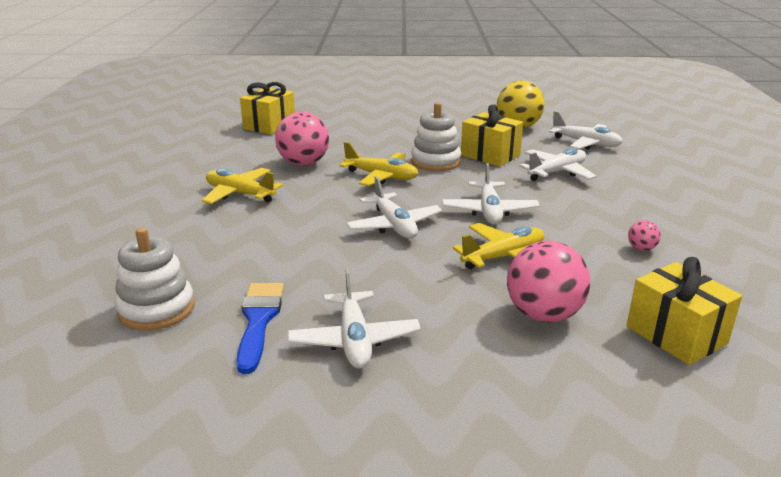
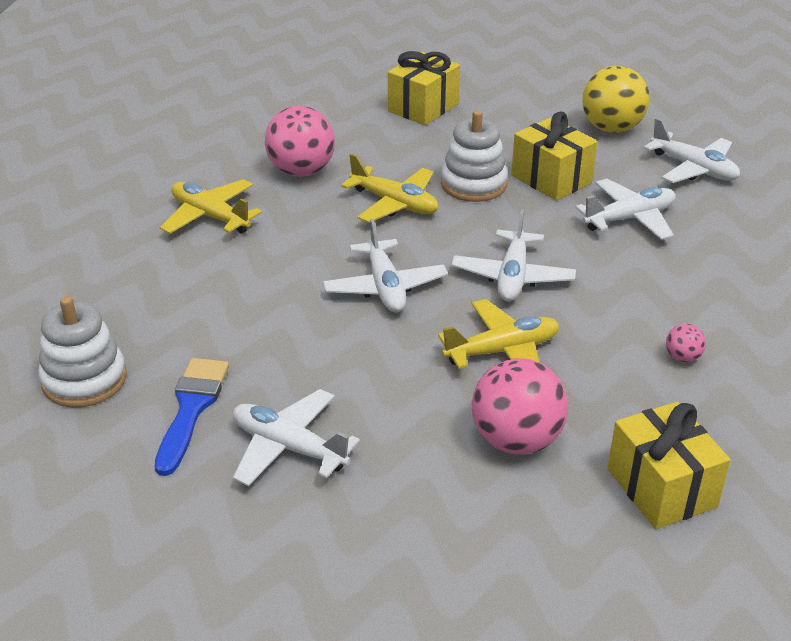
camera: 10 degrees right, 10 degrees up
yellow gift [240,82,295,135] -> yellow gift moved to [388,51,460,125]
white plane [288,269,421,369] -> white plane turned 120 degrees clockwise [233,389,360,486]

